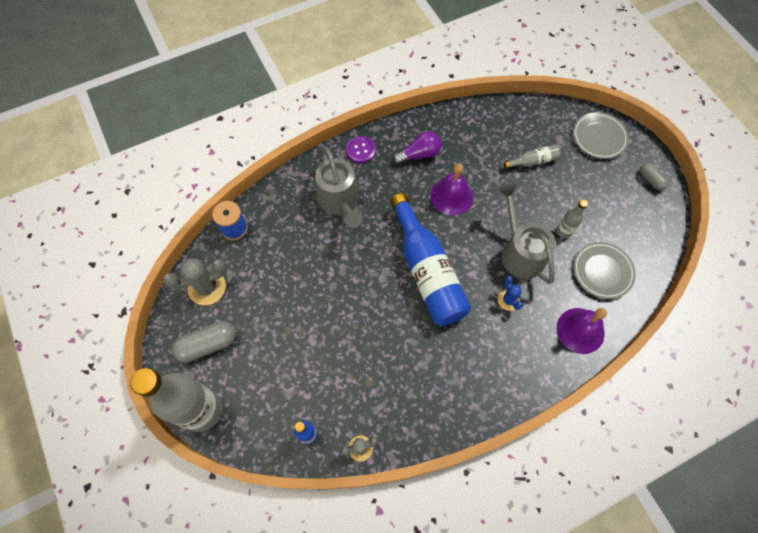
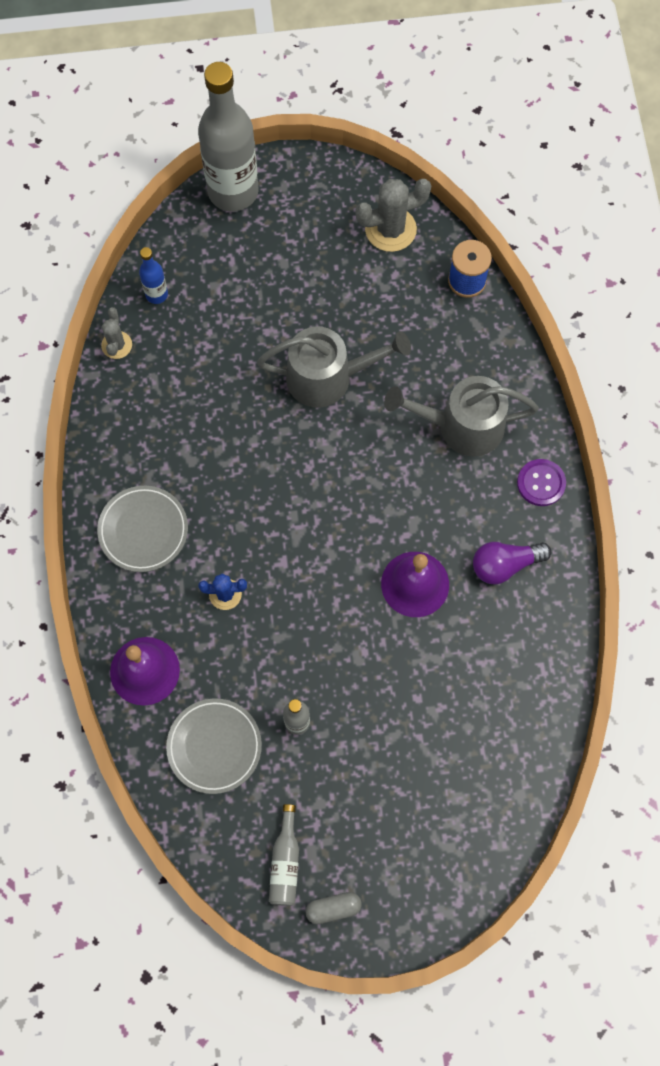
camera: 110 degrees right, 5 degrees up
grey cactus [163,258,226,305] -> grey cactus turned 75 degrees clockwise [356,179,431,252]
grey capsule [172,321,236,362] -> none
blue bottle [390,193,471,326] -> none
purple light bulb [392,131,441,165] -> purple light bulb turned 75 degrees clockwise [473,542,551,585]
grey watering can [499,185,555,284] -> grey watering can moved to [257,326,411,408]
grey bottle [504,144,561,169] -> grey bottle moved to [269,804,299,906]
grey plate [573,112,629,159] -> grey plate moved to [97,486,188,572]

